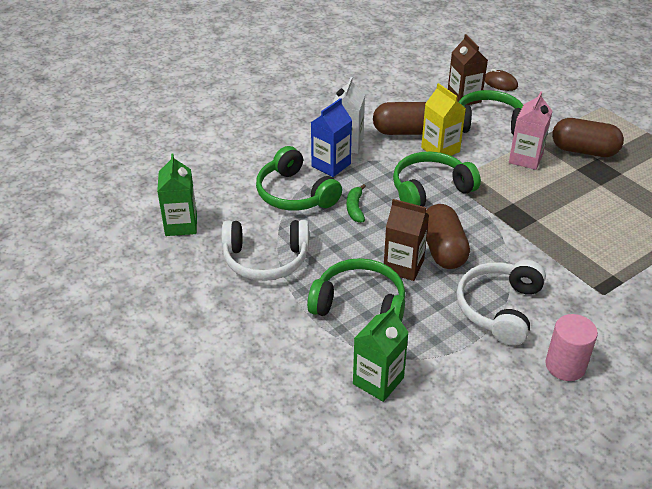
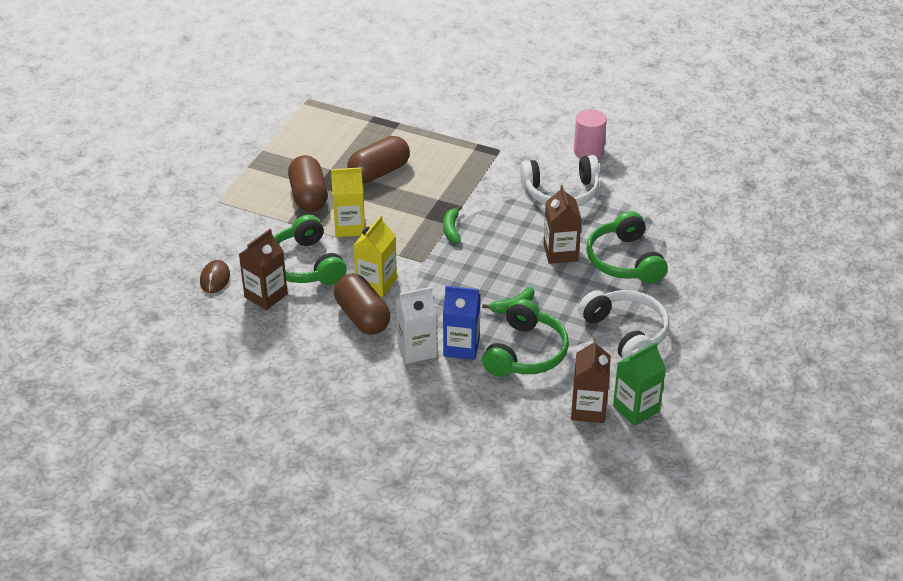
camera: 120 degrees left, 0 degrees up
green carton [353,306,409,402] -> none
green headphones [393,152,481,207] -> none
brown capsule [426,204,470,269] -> brown capsule moved to [347,136,410,183]
pink carton [509,91,552,170] -> yellow carton [331,167,365,237]
none -> green banana [443,206,462,243]
none -> brown carton [571,338,611,423]

